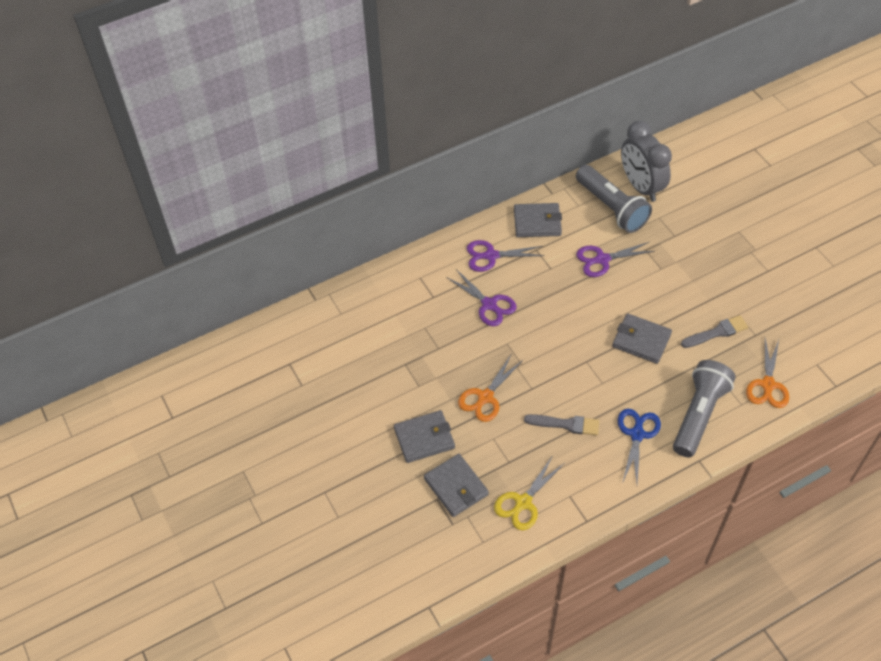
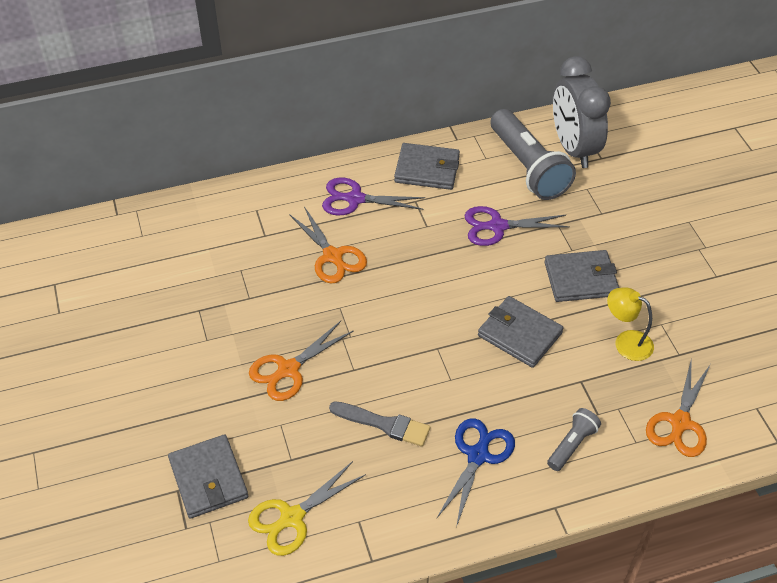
camera: 10 degrees right, 5 degrees down
grey wallet [394,410,455,463] -> grey wallet moved to [545,250,619,302]
purple scissors [446,269,517,326] -> orange scissors [289,207,367,283]
grey flashlight [673,360,736,457] -> grey flashlight [547,408,601,471], size x0.49
grey brush [681,315,748,348] -> yellow lamp [607,287,654,361]

